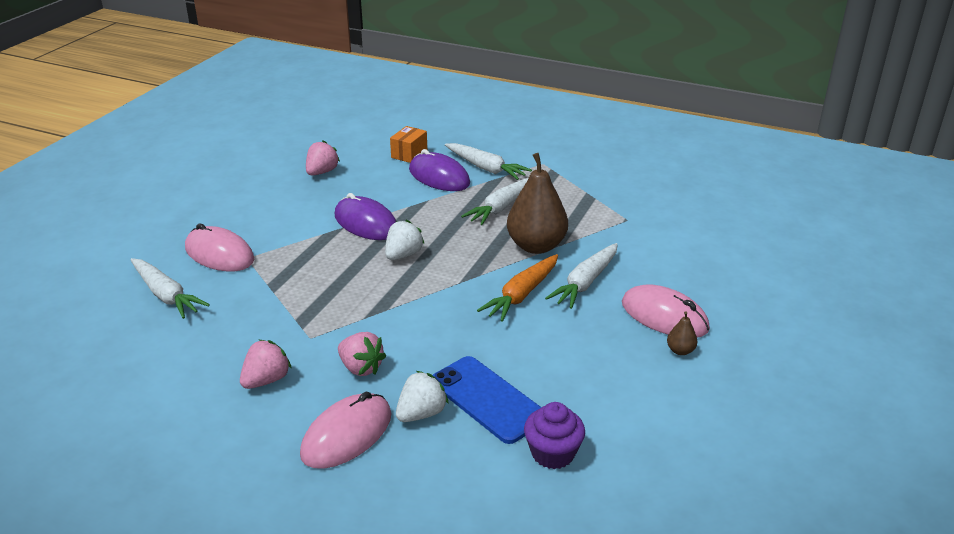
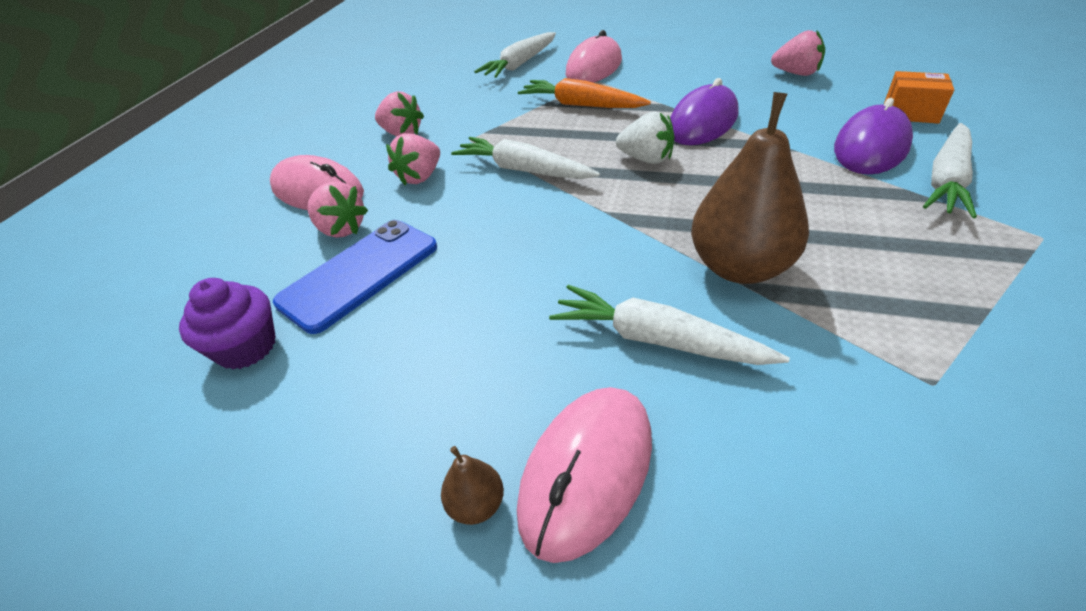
camera: 85 degrees right, 10 degrees up
white strawberry [396,371,449,422] -> pink strawberry [307,182,368,238]
white carrot [461,177,529,225] -> white carrot moved to [451,137,600,179]
orange carrot [477,254,558,322] -> orange carrot moved to [518,78,651,108]

